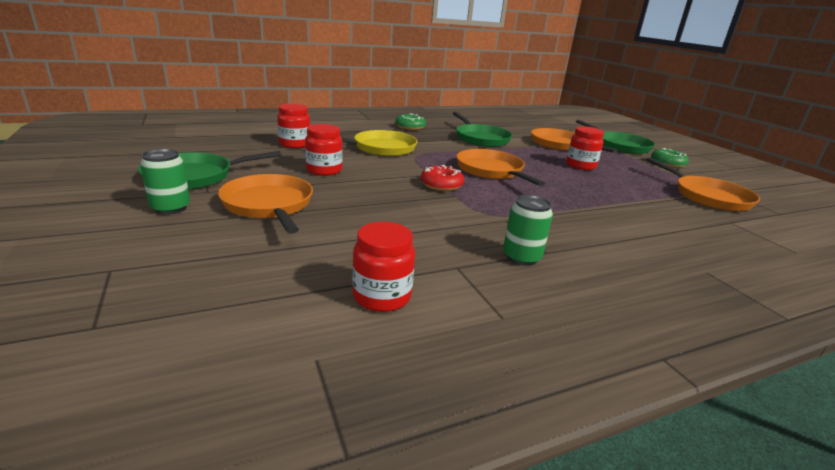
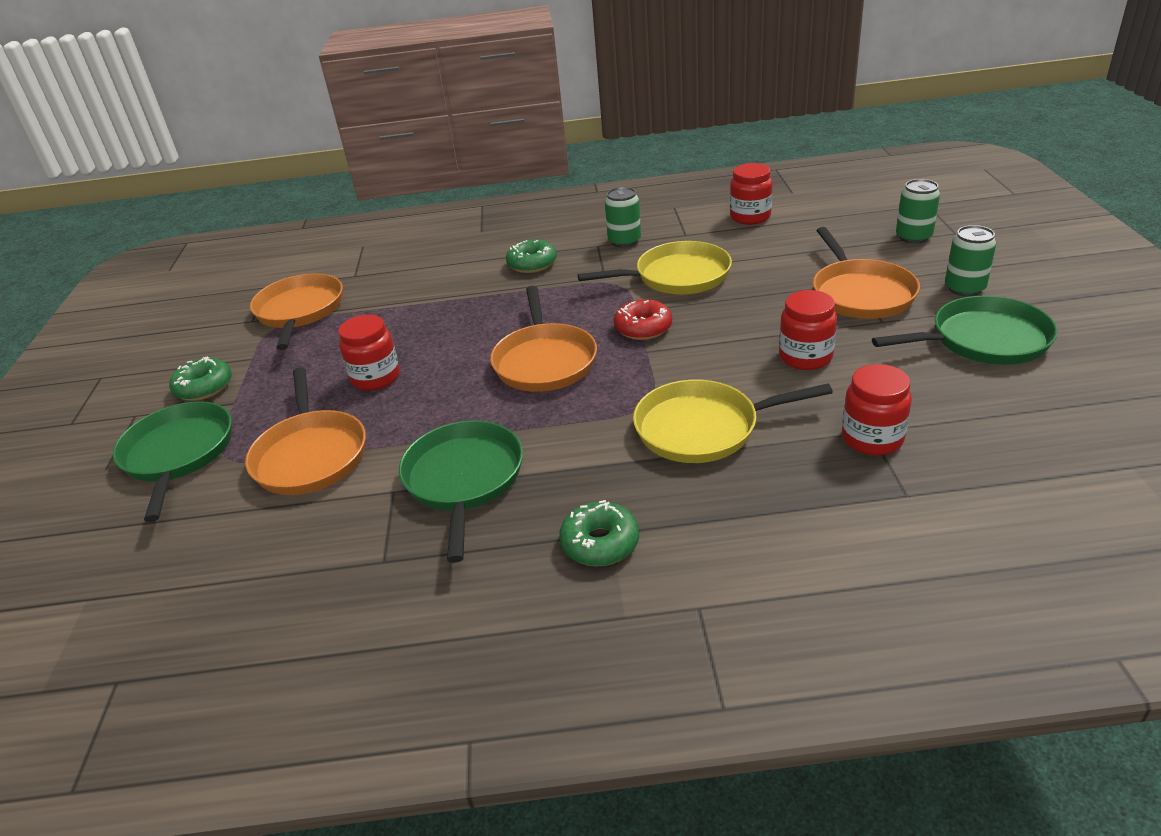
camera: 155 degrees left, 10 degrees up
none -> green donut [506,240,557,273]
none -> yellow pan [578,241,732,294]
none -> green can [896,179,940,244]

